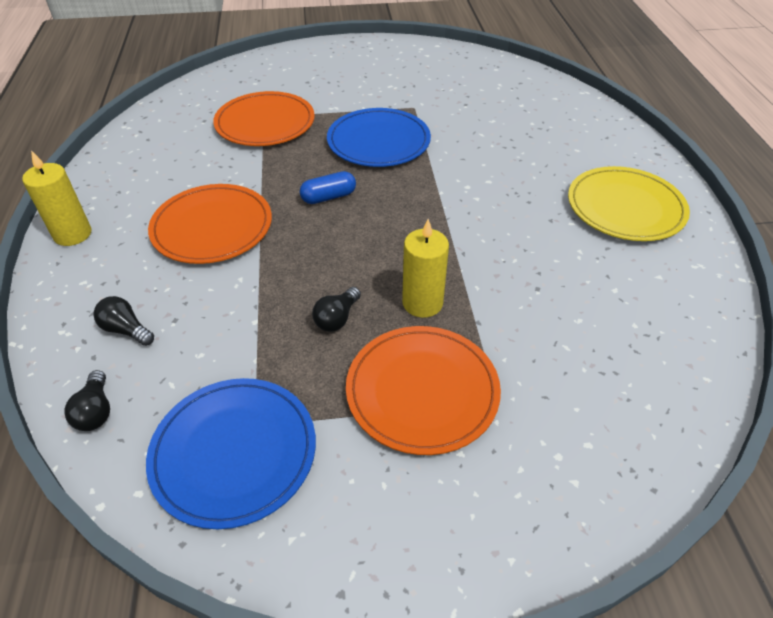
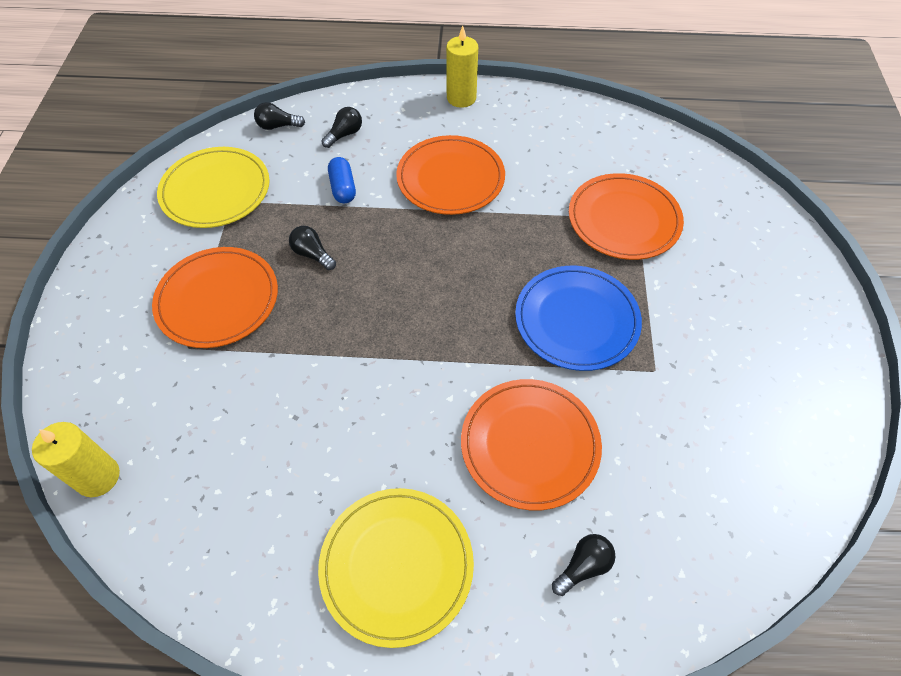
camera: 100 degrees right, 10 degrees up
blue plate [146,378,316,529] -> yellow plate [157,147,270,228]
blue capsule [300,171,356,204] -> blue capsule moved to [328,157,356,203]
yellow candle [402,219,449,318] -> yellow candle moved to [32,422,120,497]
none -> orange plate [461,379,602,510]
none -> black light bulb [552,534,615,596]

